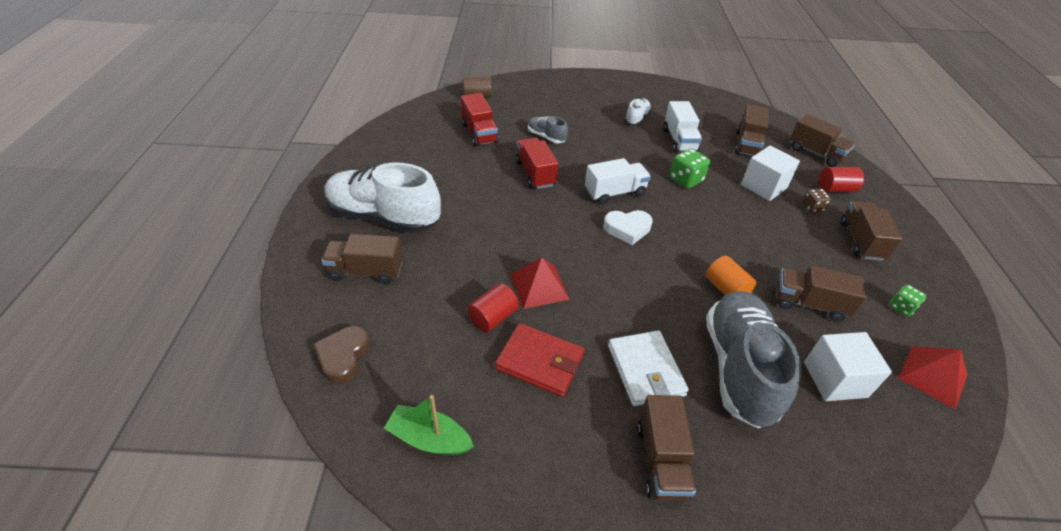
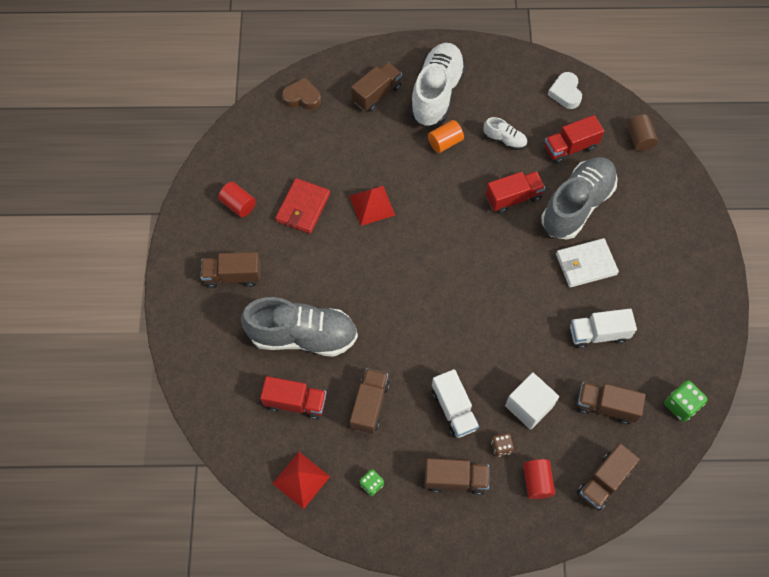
camera: 90 degrees right, 20 degrees up
brown truck [321,234,403,284] -> brown truck turned 45 degrees clockwise [351,62,402,112]
green boat [384,395,474,455] -> none
red cylinder [467,283,519,333] -> red cylinder moved to [218,182,256,217]
grey shoe [528,116,568,143] -> grey shoe [541,157,618,240], size x2.19
white truck [585,158,651,204] -> white truck moved to [432,369,479,438]
white heart [603,210,652,245] -> white heart moved to [548,72,582,109]
white wallet [608,331,689,406] -> white wallet moved to [556,238,619,288]
white shoe [625,98,651,125] -> white shoe moved to [483,117,527,150]
green dice [670,148,710,188] -> green dice moved to [664,380,708,422]
orange cylinder [706,256,757,295] -> orange cylinder moved to [428,120,464,153]
white cube [804,332,892,401] -> red truck [260,376,326,419]

